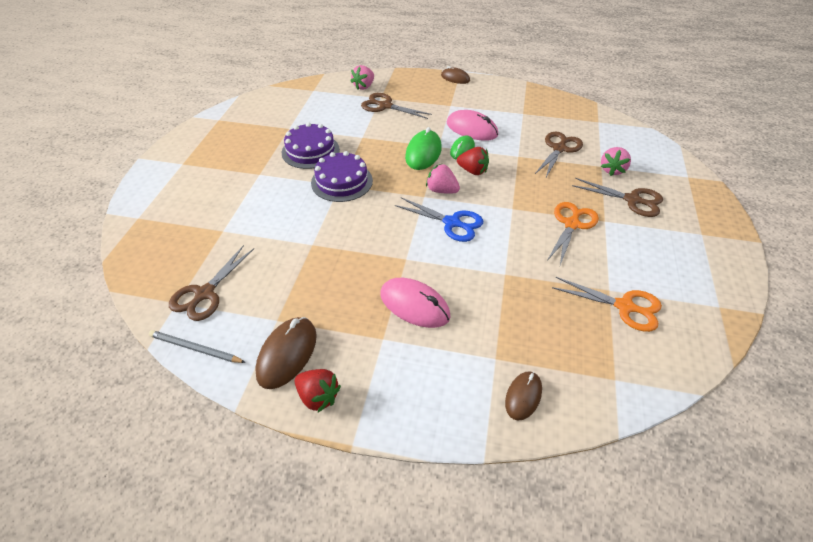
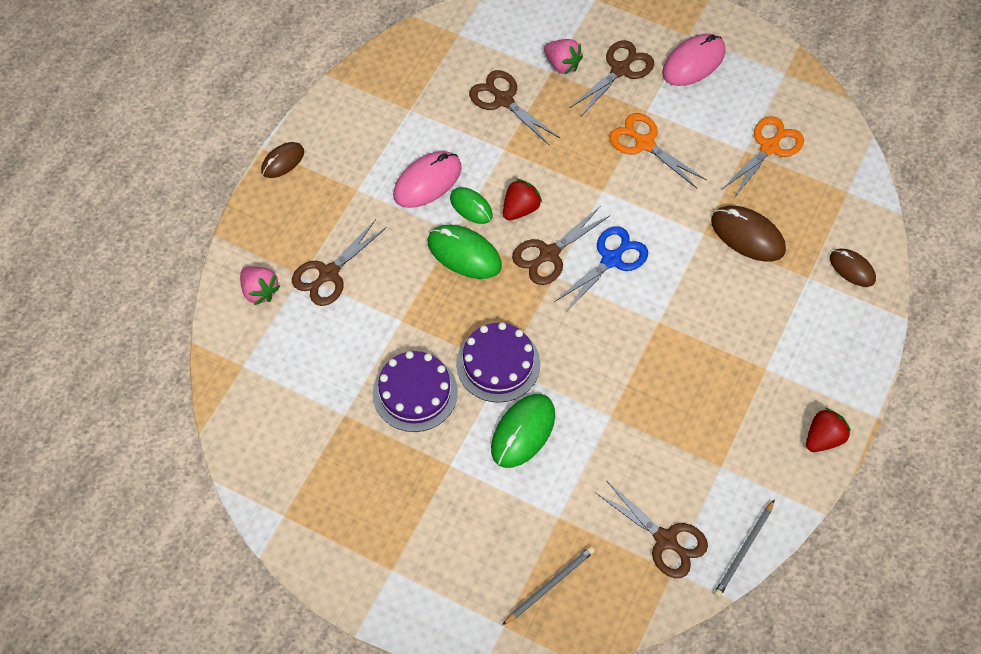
camera: 75 degrees left, 15 degrees up
brown mouse [255,317,317,389] -> brown mouse moved to [711,206,786,261]
pink mouse [381,278,451,328] -> pink mouse moved to [662,34,725,86]
pink strawberry [426,164,460,194] -> brown scissors [512,207,611,285]
none -> green mouse [491,394,555,468]
none -> grey pencil [502,546,595,625]

